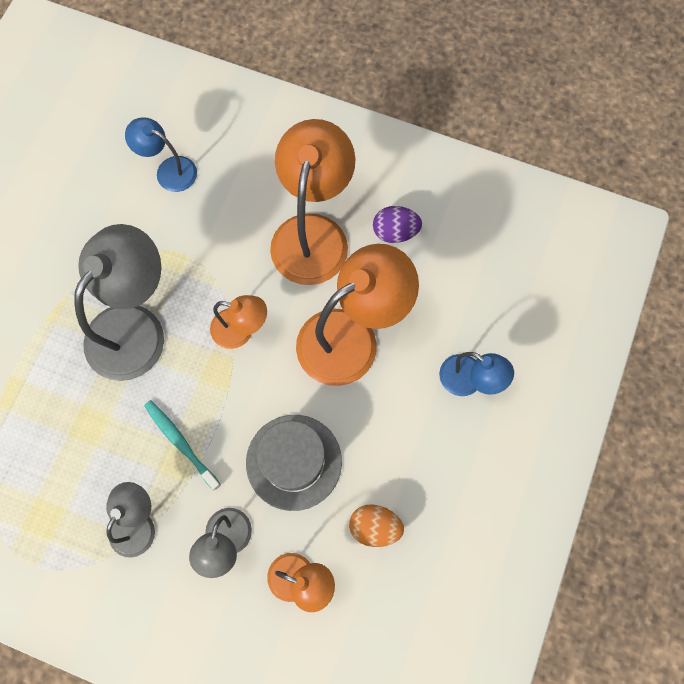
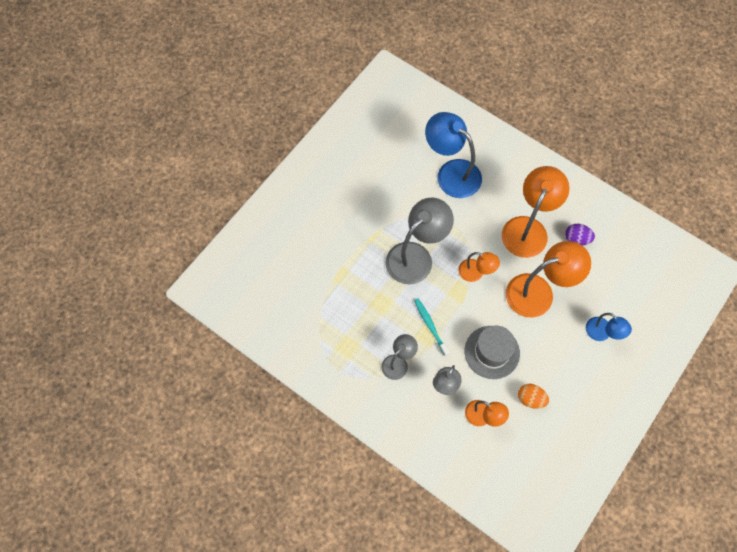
camera: 15 degrees right, 5 degrees down
blue lamp [125,117,197,192] -> blue lamp [425,112,482,198], size x1.87

